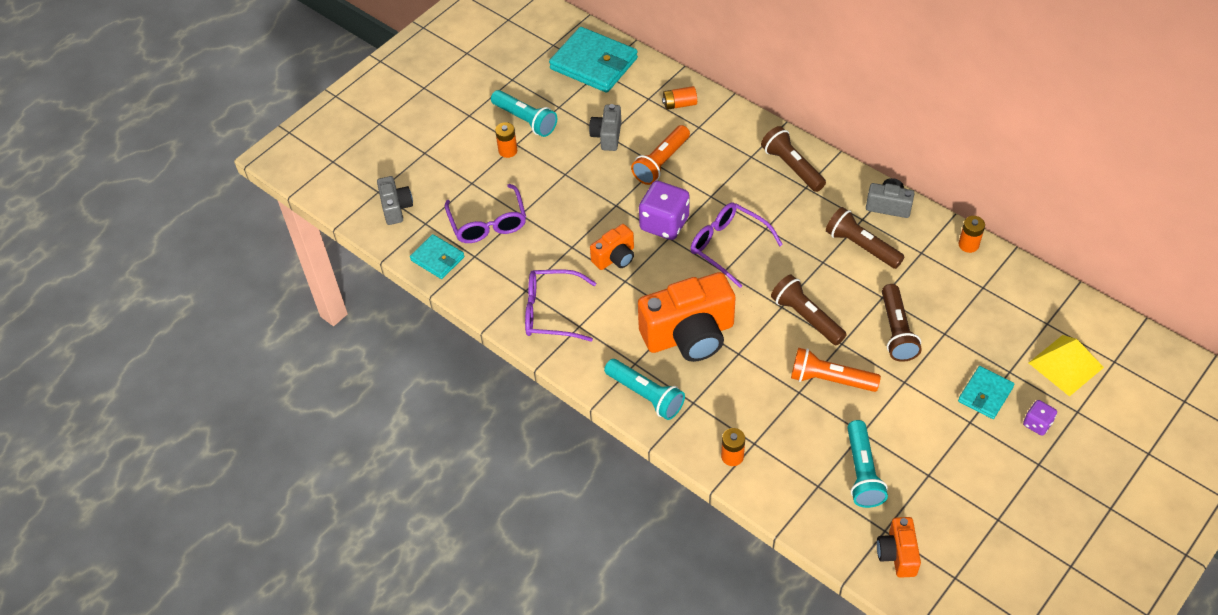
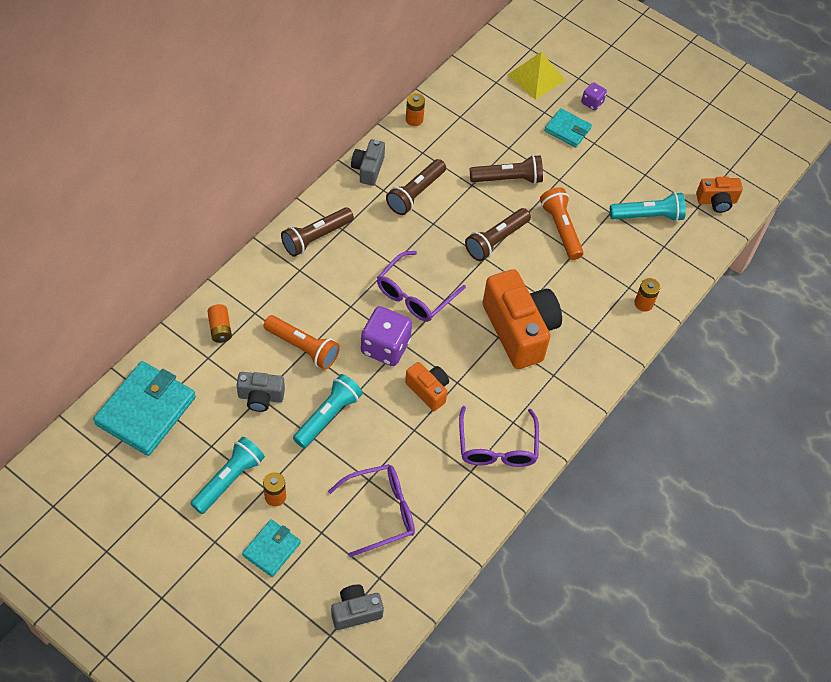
camera: 100 degrees left, 5 degrees up
turquoise wallet [410,234,465,279] -> turquoise wallet moved to [242,519,301,577]
turquoise flashlight [604,359,685,420] -> turquoise flashlight moved to [293,374,363,448]
orange flashlight [791,348,881,392] -> orange flashlight turned 150 degrees clockwise [540,187,584,260]

